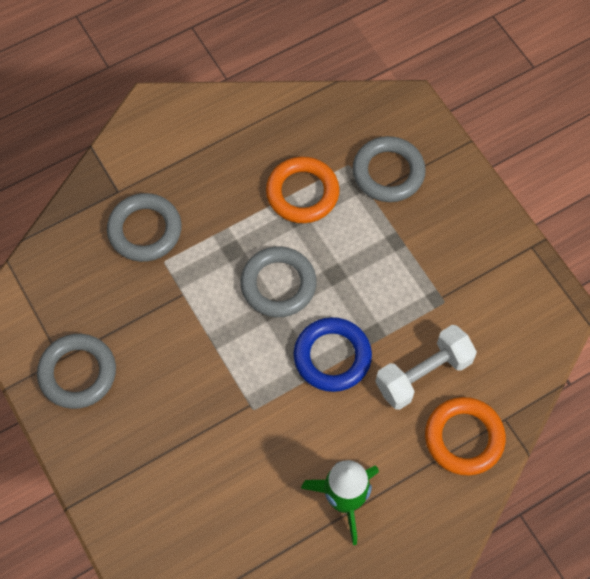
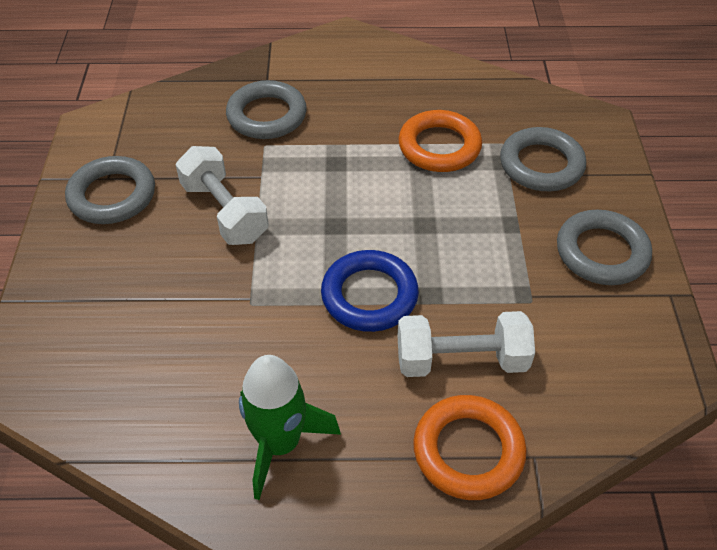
camera: 30 degrees right, 15 degrees down
grey ring [240,246,317,317] -> grey ring moved to [557,210,652,285]
none -> white dumbbell [175,146,269,245]

